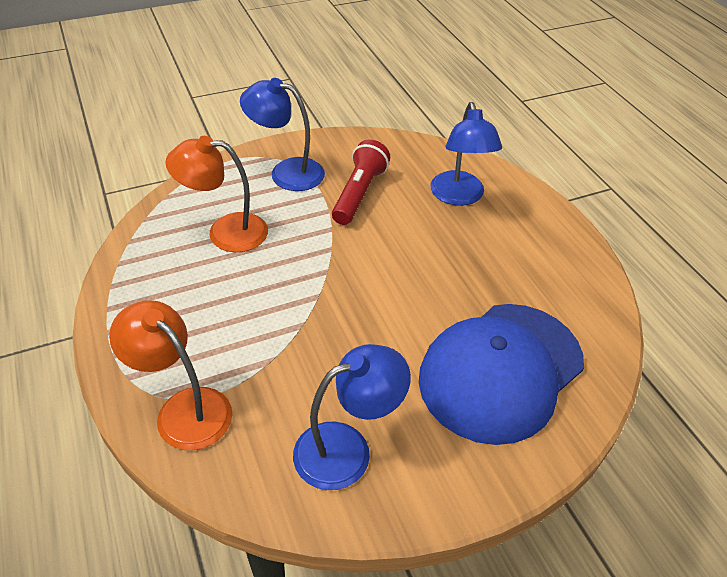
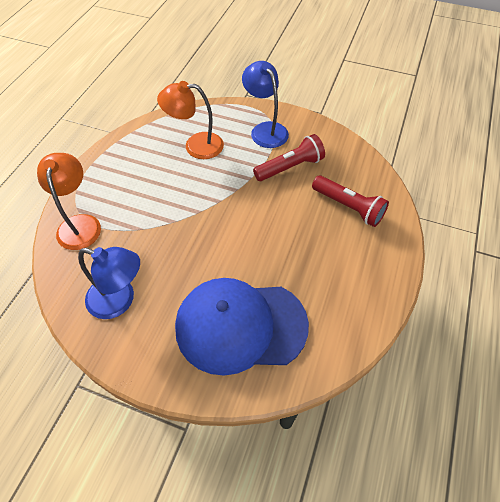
camera: 45 degrees right, 10 degrees up
orange lamp [165,136,268,252] -> orange lamp turned 45 degrees counterclockwise [157,81,224,159]
blue lamp [430,102,502,206] -> red flashlight [312,175,389,227]

